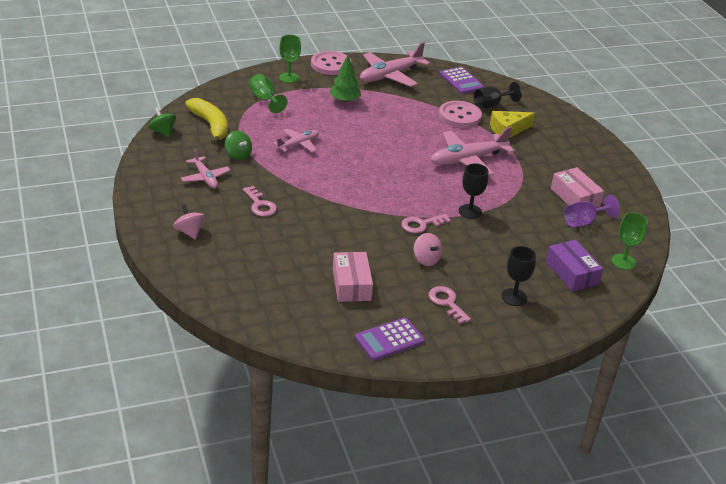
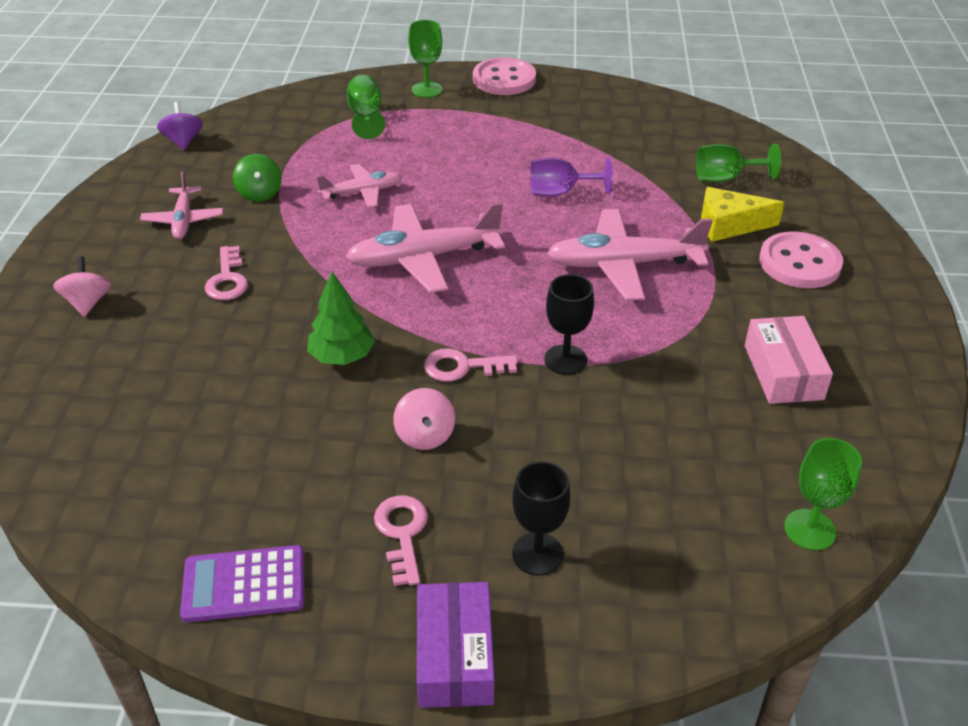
camera: 25 degrees right, 5 degrees up
green spinning top [149,107,176,137] -> purple spinning top [157,102,203,150]
yellow banana [185,98,228,145] -> none
green tree [329,55,361,103] -> green tree moved to [307,272,375,365]
pink box [333,252,373,302] -> none
pink plane [360,42,430,87] -> pink plane moved to [346,202,505,293]
pink button [439,101,482,128] -> pink button moved to [759,232,843,288]
purple calculator [440,67,485,94] -> none
black goblet [474,82,522,109] -> green goblet [696,143,781,182]
purple box [546,240,603,292] -> purple box moved to [417,582,495,708]
purple goblet [564,195,620,227] -> purple goblet moved to [530,158,613,196]

